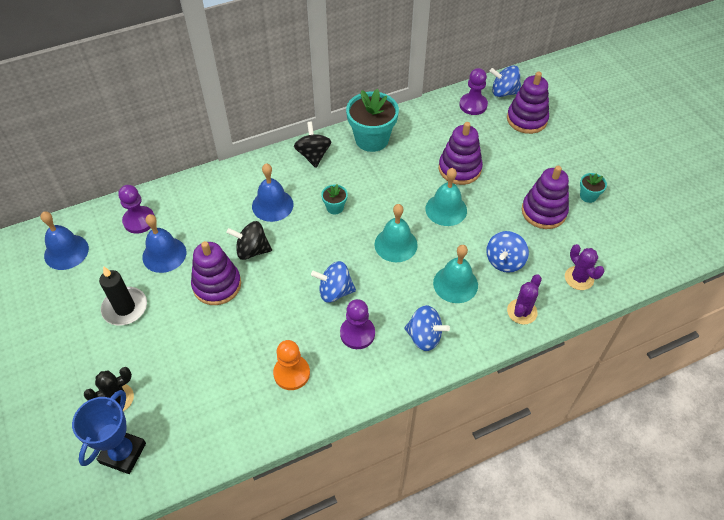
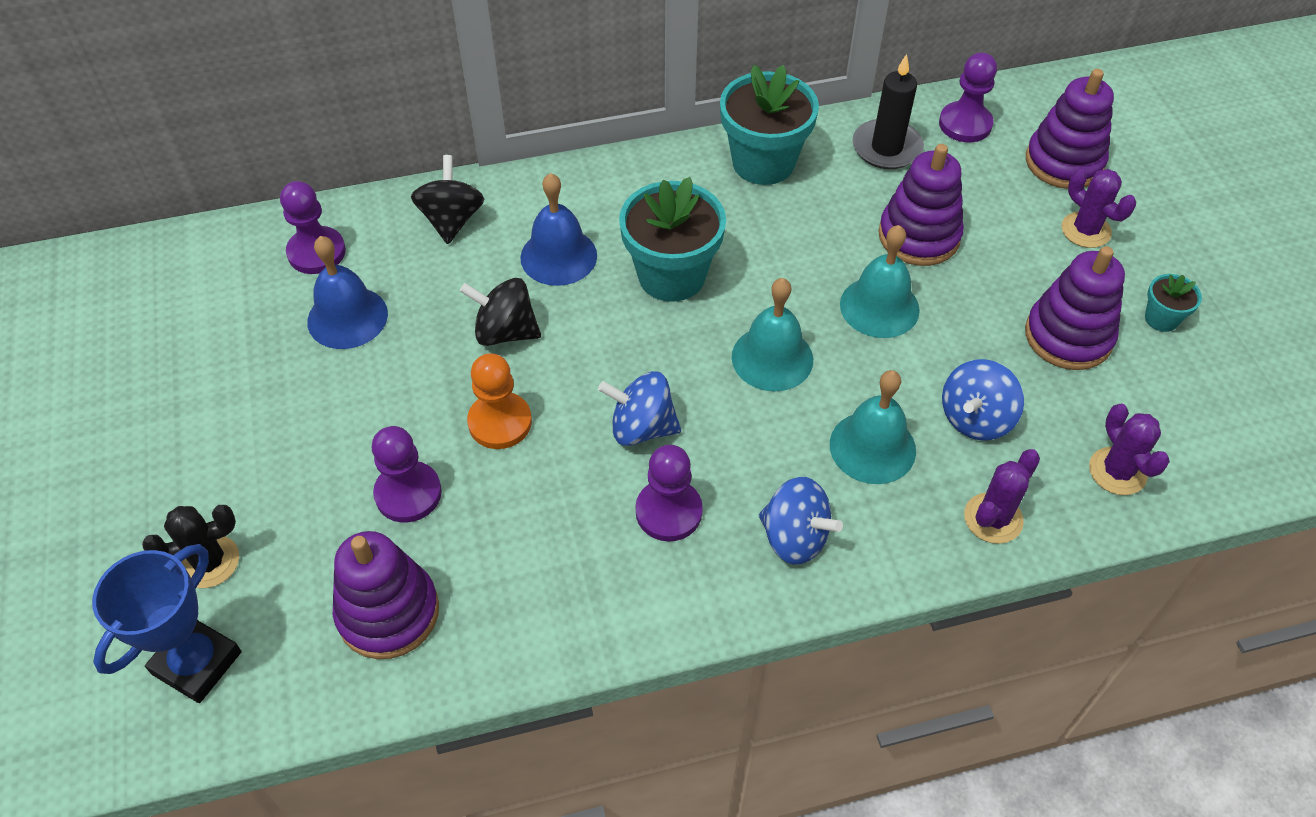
camera: 10 degrees right, 0 degrees up
blue bell [41,211,89,270] -> none
black candle [99,266,147,326] -> black candle moved to [853,54,924,169]
purple stacking toy [191,241,241,305] -> purple stacking toy moved to [333,531,439,659]
orange pawn [273,340,310,390] -> orange pawn moved to [467,353,532,449]
black spinning top [294,122,331,168] -> black spinning top moved to [411,155,484,244]
turquoise flower pot [321,184,348,214] -> turquoise flower pot [619,177,726,302], size x2.10
blue spinning top [490,65,521,97] -> none
none -> purple pawn [372,426,442,523]
none -> purple cactus [1061,169,1136,248]

